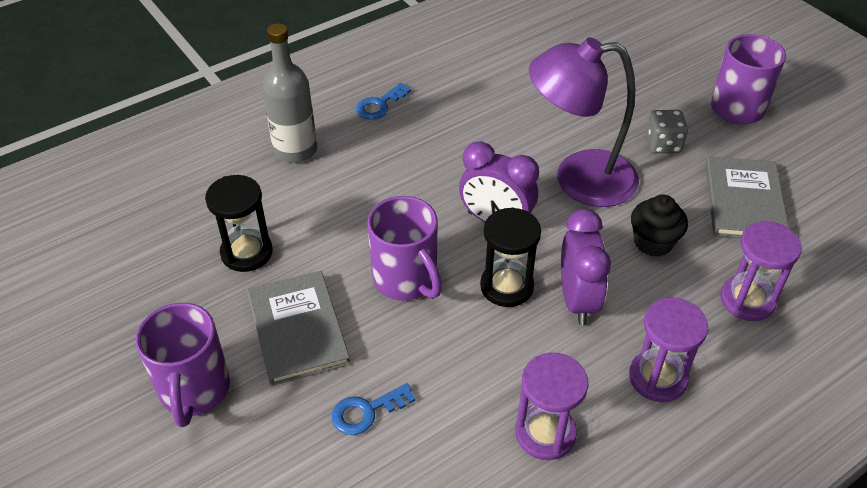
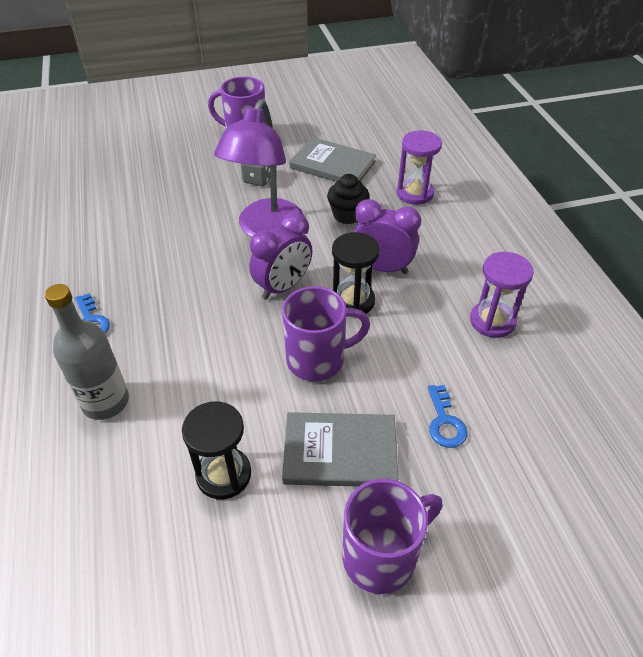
camera: 70 degrees left, 0 degrees up
purple mug [136,303,230,427] -> purple mug turned 45 degrees counterclockwise [342,479,442,594]
purple hourglass [629,297,708,402] -> none

